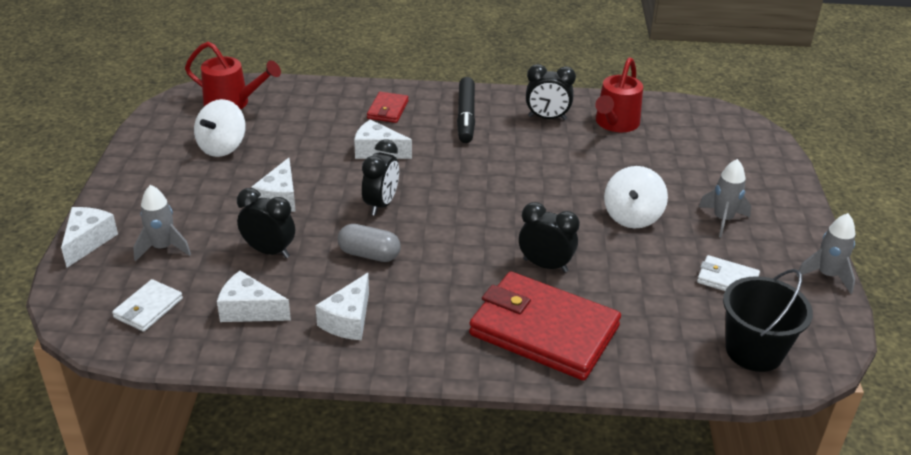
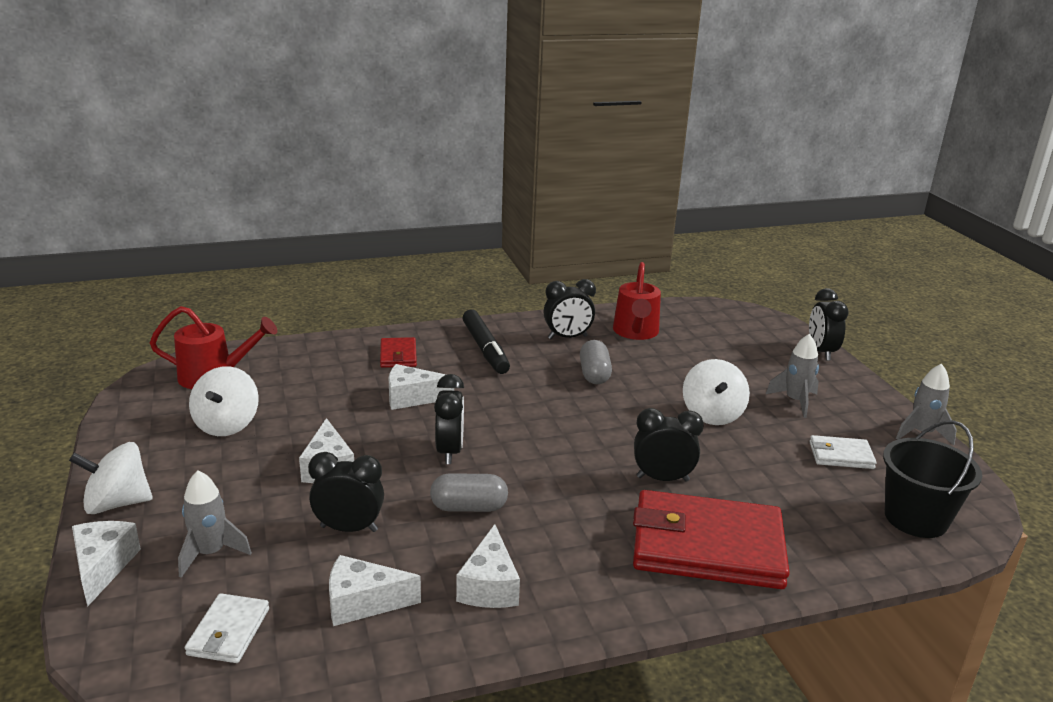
camera: 20 degrees left, 10 degrees down
none -> white spinning top [69,442,153,514]
none -> grey capsule [580,340,612,384]
none -> black clock [809,288,849,361]

